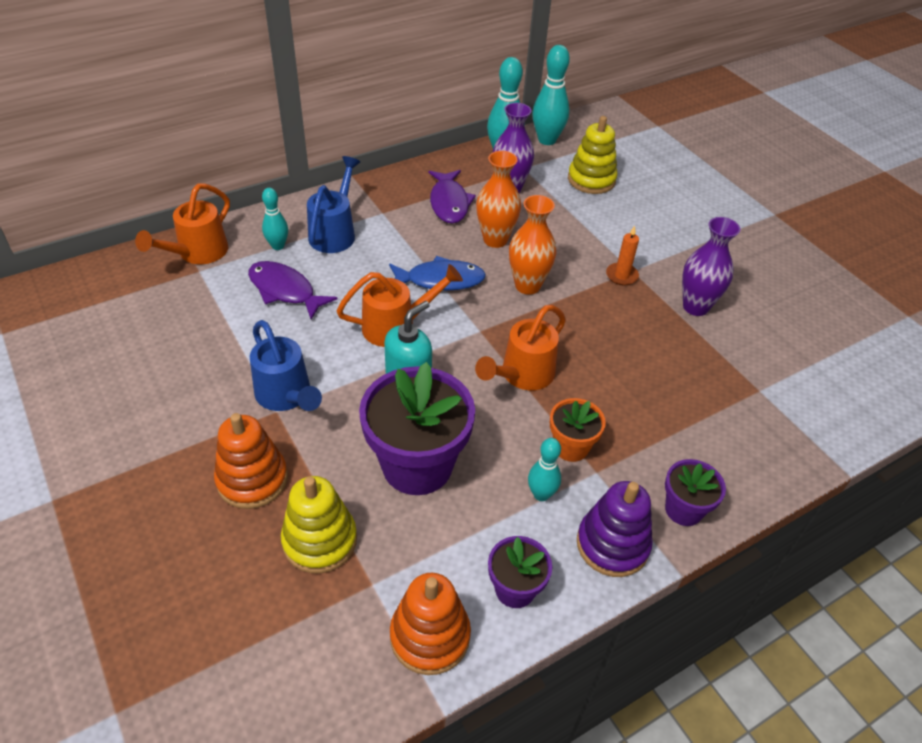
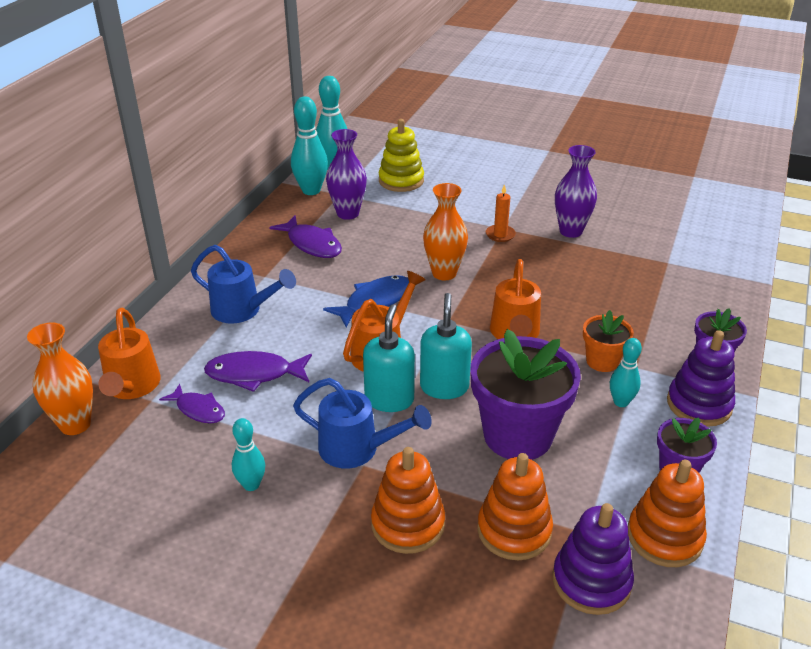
camera: 35 degrees left, 10 degrees down
turquoise bowling pin [262,188,288,250] -> turquoise bowling pin moved to [232,418,265,491]
yellow stacking toy [281,476,357,573] -> orange stacking toy [477,453,553,560]
blue watering can [307,156,360,253] -> blue watering can turned 135 degrees clockwise [191,245,296,324]
orange vase [476,151,521,248] -> orange vase moved to [27,322,93,435]
none -> purple fish [159,384,225,423]
none -> turquoise soap dispenser [363,305,415,412]
none -> purple stacking toy [553,503,634,615]

